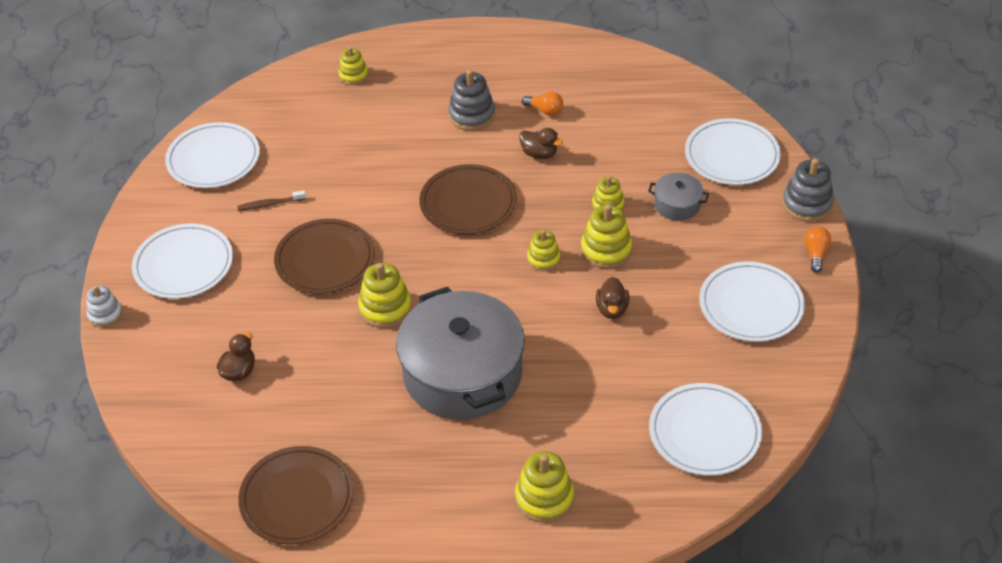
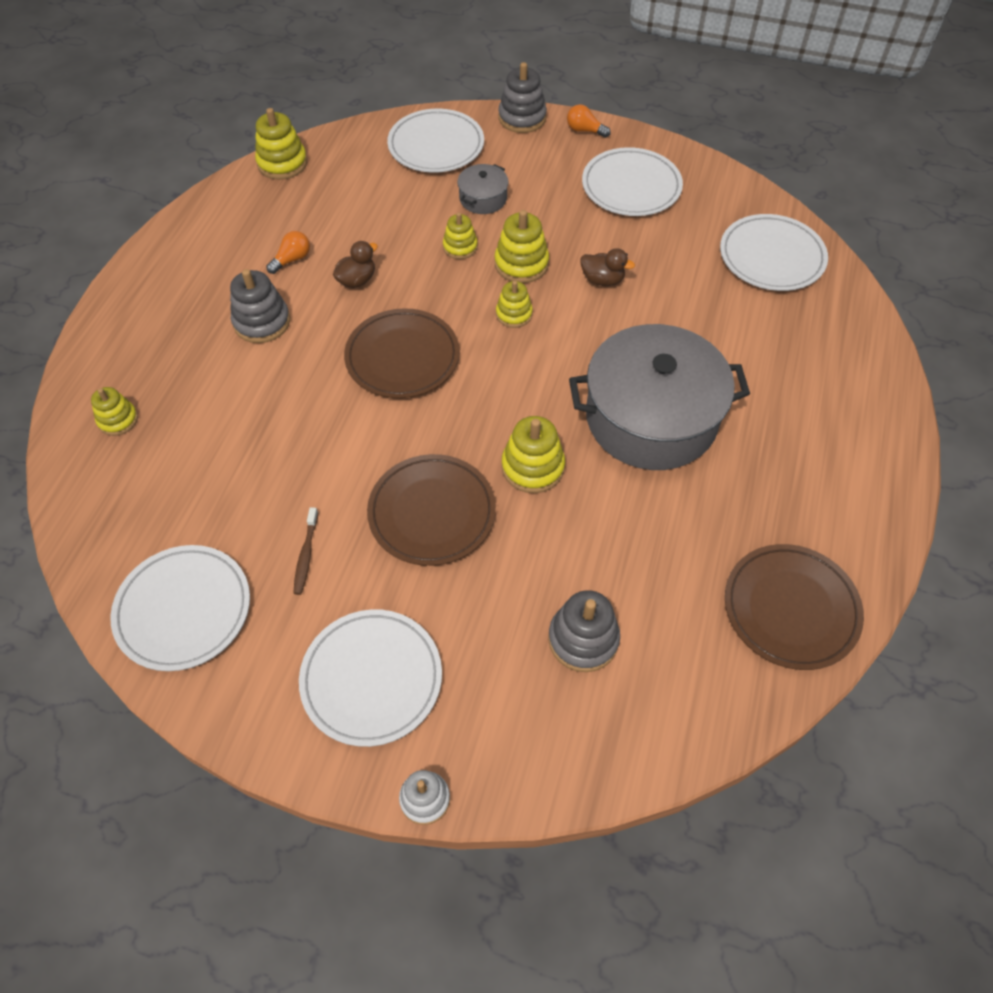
camera: 75 degrees left, 10 degrees up
brown duck [217,332,255,381] -> grey stacking toy [548,590,620,672]
yellow stacking toy [515,451,574,523] -> yellow stacking toy moved to [255,108,307,180]

